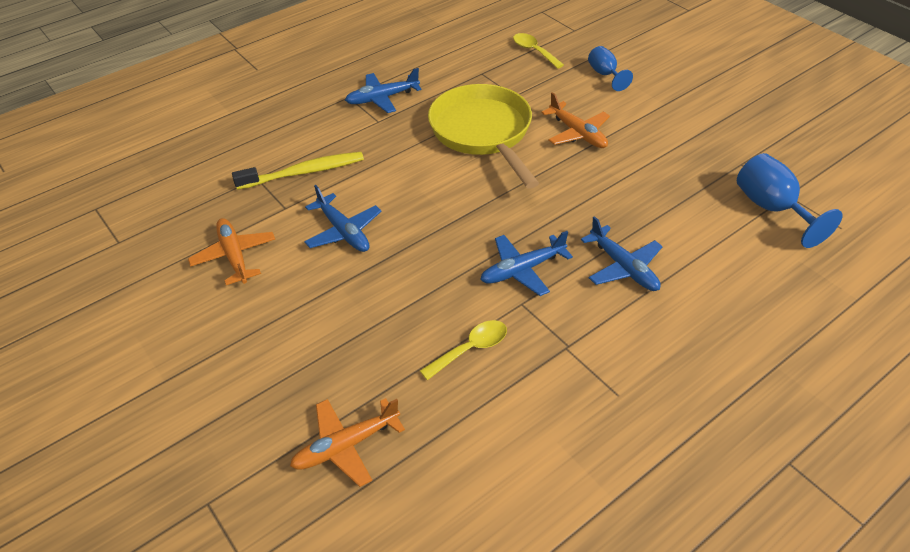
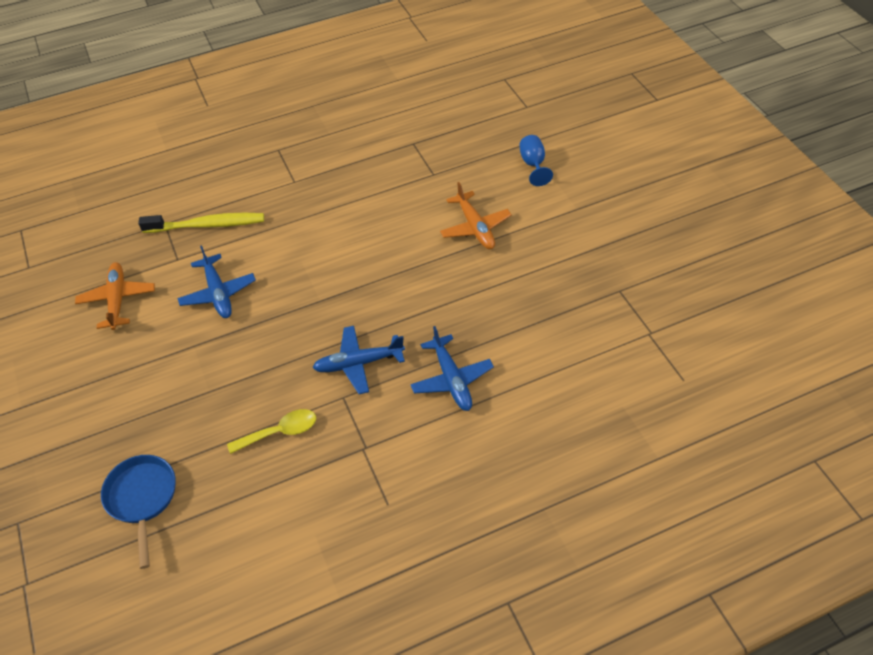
camera: 15 degrees right, 5 degrees up
orange plane [290,398,405,487] -> blue pan [101,455,176,569]
blue plane [345,68,422,113] -> none
yellow pan [428,84,539,189] -> none
yellow spoon [513,33,564,69] -> none
blue goblet [737,153,843,248] -> none

